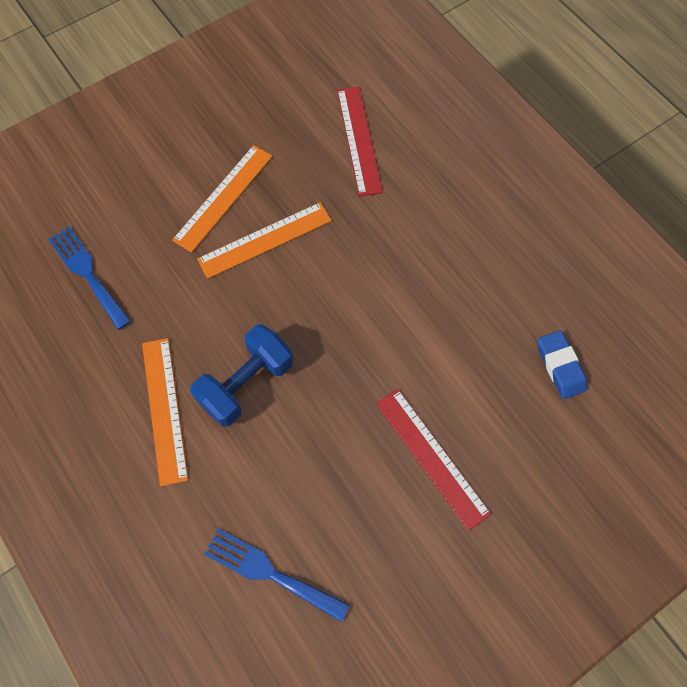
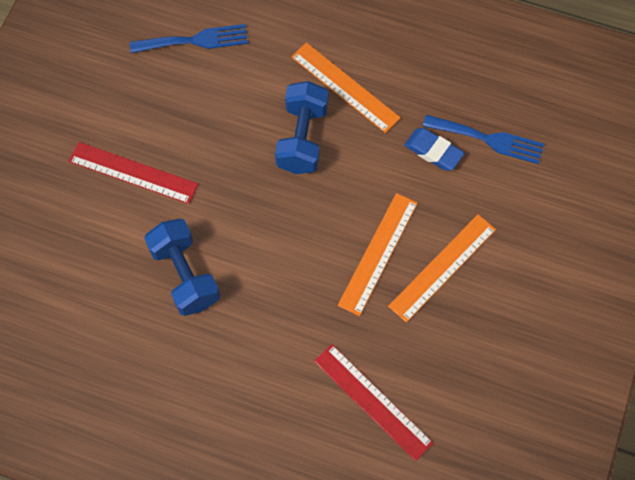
camera: 145 degrees right, 0 degrees up
orange ruler [172,145,272,253] -> orange ruler turned 45 degrees clockwise [388,215,496,323]
blue eraser [538,330,587,399] -> blue eraser moved to [404,128,464,170]
none -> blue dumbbell [145,219,220,316]

